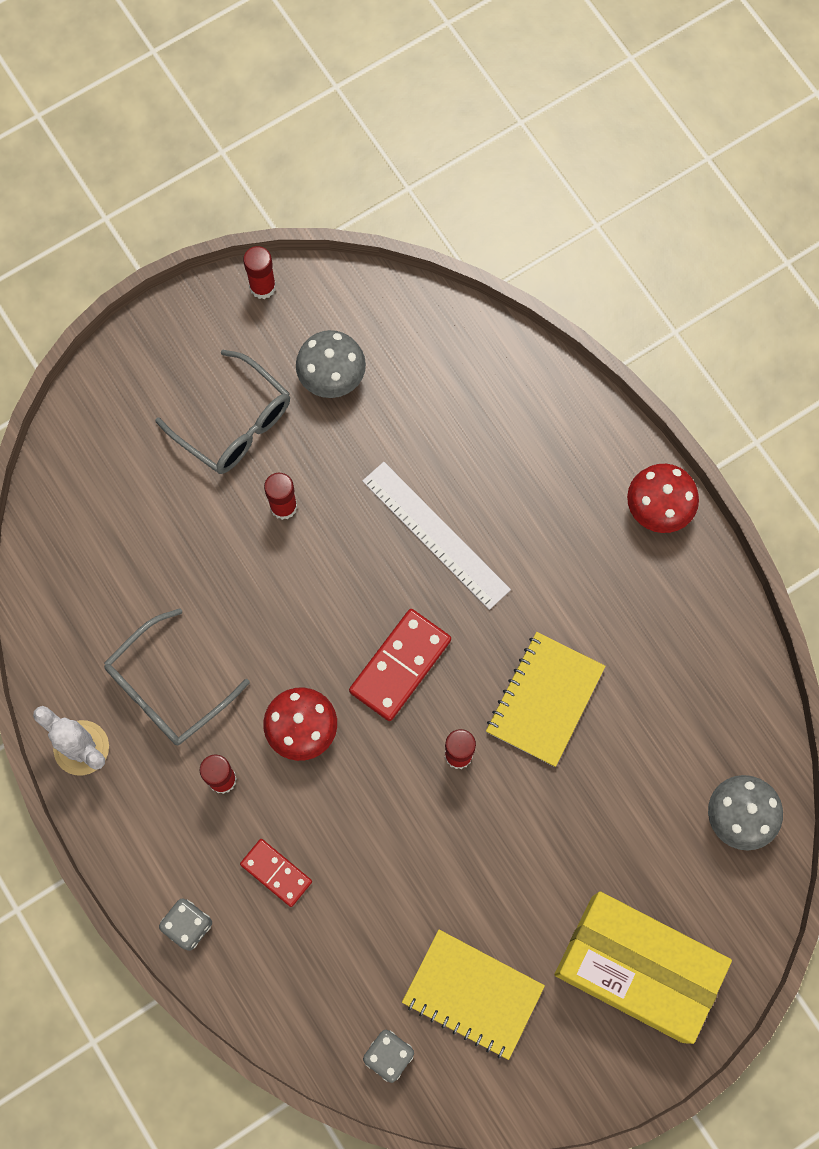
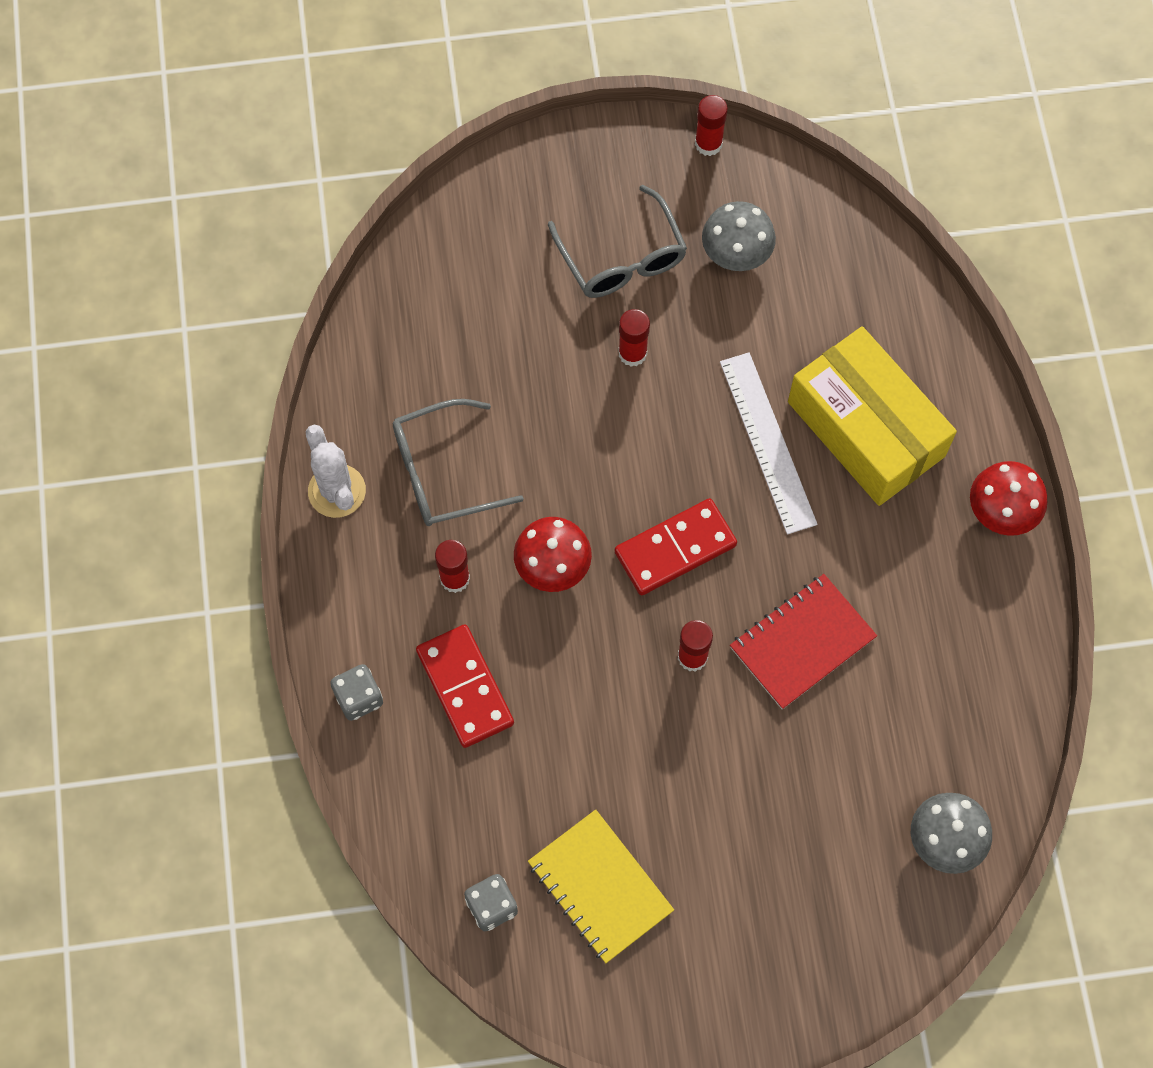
camera: 25 degrees right, 5 degrees down
red domino [240,839,312,907] -> red domino [416,624,514,748], size x1.60
yellow notebook [486,632,606,767] -> red notebook [730,574,877,710]
yellow box [554,891,732,1044] -> yellow box moved to [788,326,957,506]

